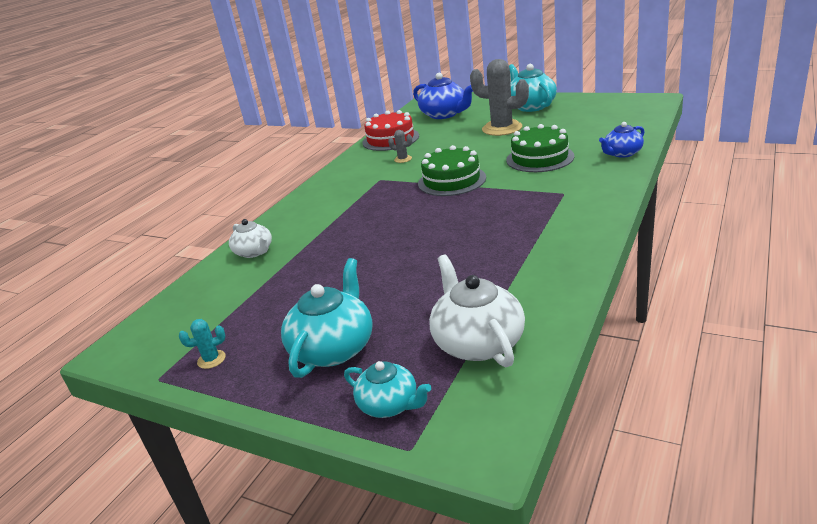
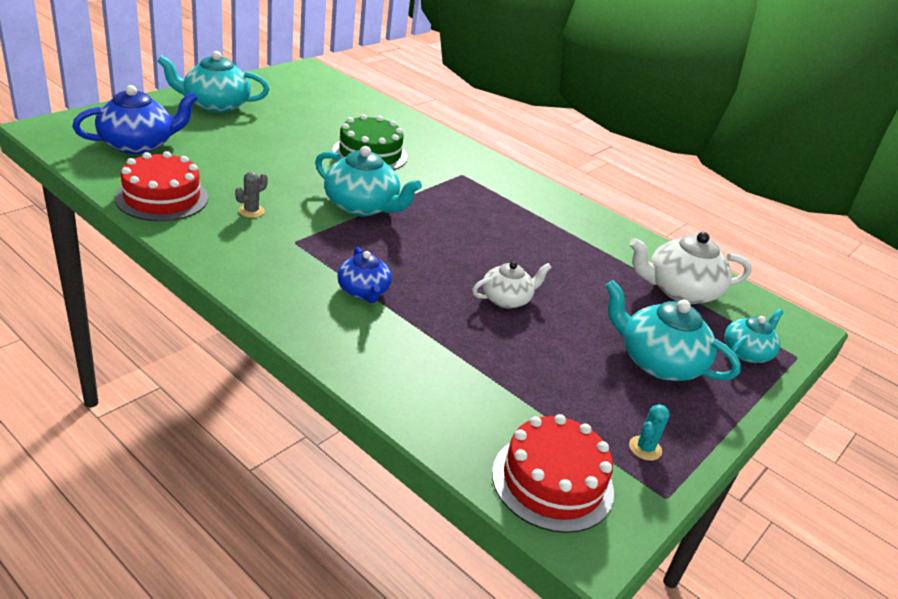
camera: 85 degrees left, 5 degrees up
turquoise cactus [179,319,226,369] -> turquoise cactus turned 45 degrees clockwise [629,404,670,461]
white teapot [229,219,272,258] -> white teapot moved to [472,261,552,309]
green cake [418,145,486,196] -> turquoise teapot [315,146,422,216]
grey cactus [470,59,529,136] -> none
blue teapot [599,122,644,158] -> blue teapot moved to [337,247,392,303]
none -> red cake [492,414,614,533]

